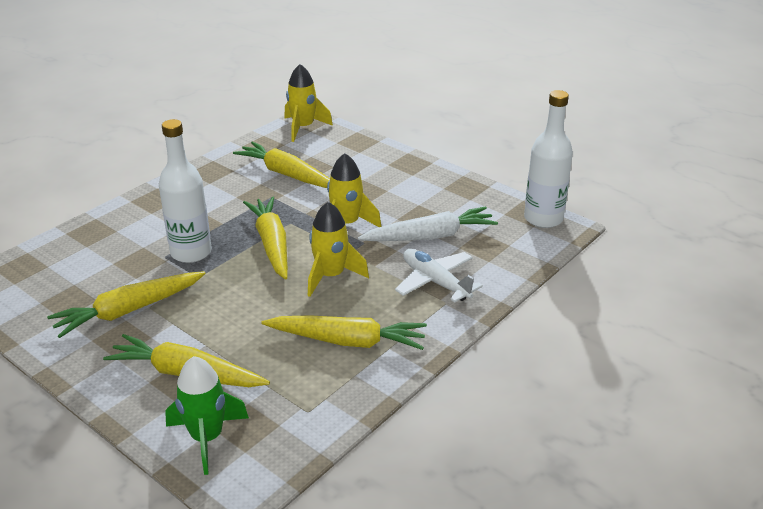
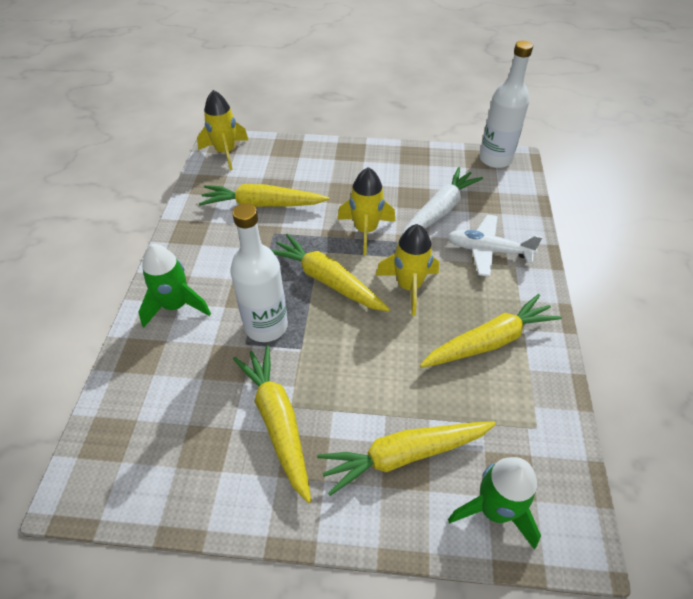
camera: 35 degrees left, 15 degrees up
yellow carrot [47,271,206,338] -> yellow carrot turned 135 degrees clockwise [233,345,311,503]
none -> green rocket [139,244,211,328]

